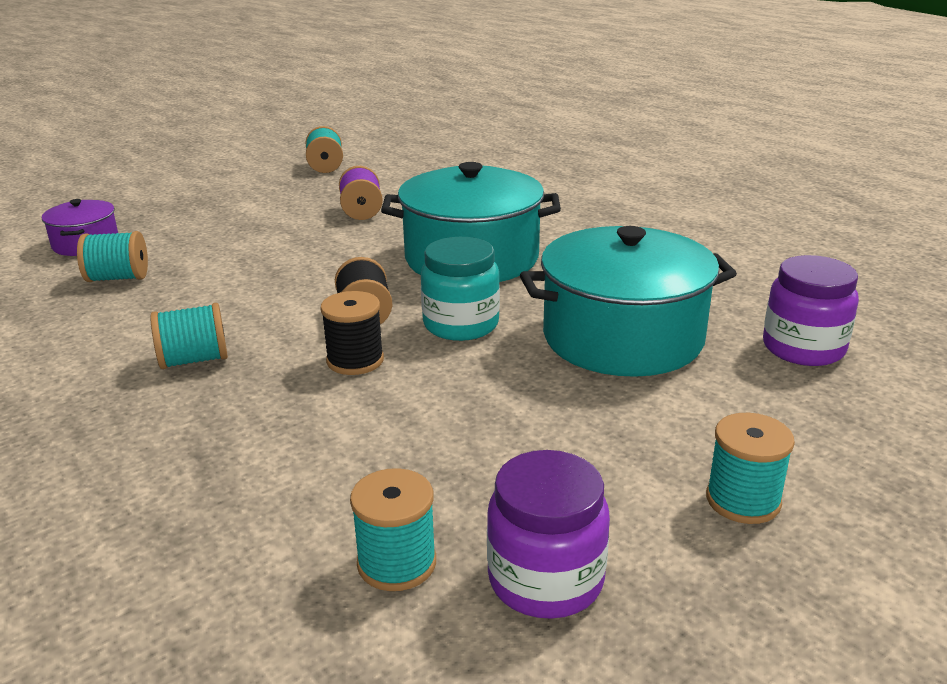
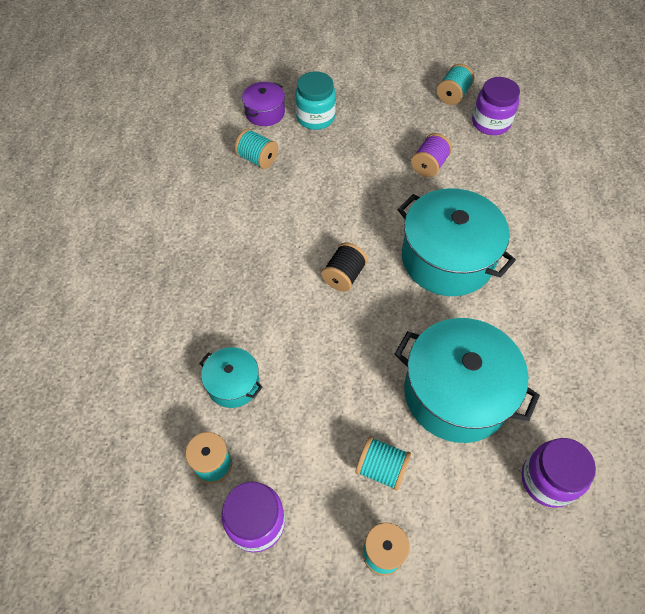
camera: 40 degrees right, 30 degrees up
turquoise spool [150,303,228,369] -> turquoise spool moved to [355,436,411,491]
black spool [320,291,384,375] -> none
turquoise jar [421,237,500,341] -> turquoise jar moved to [295,71,336,130]
none -> turquoise pot [199,347,262,408]
none -> purple jar [472,77,520,135]

